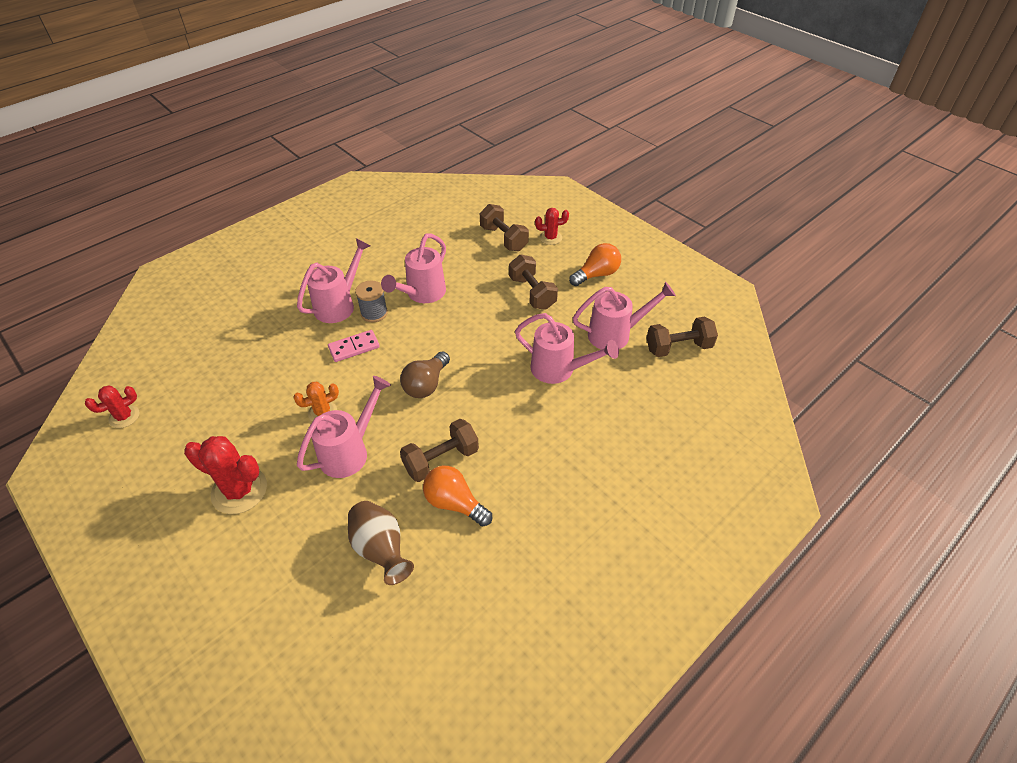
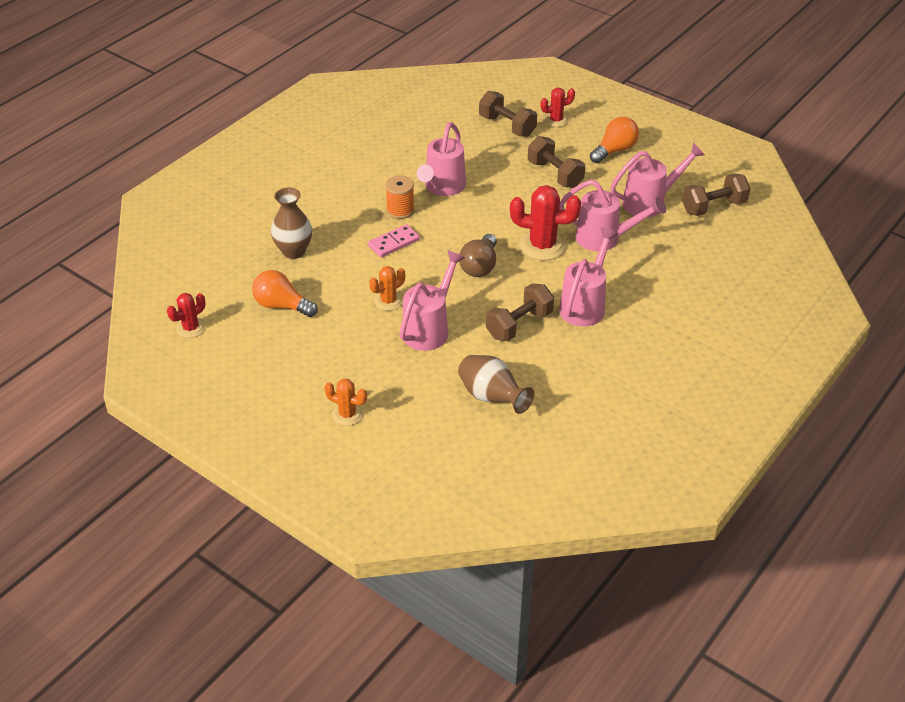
camera: 10 degrees left, 5 degrees down
red cactus [184,436,267,514] -> red cactus moved to [510,185,581,261]
pink watering can [297,238,371,323] -> pink watering can moved to [559,228,618,327]
grey spool [355,281,388,322] -> orange spool [385,175,415,219]
orange light bulb [423,466,492,527] -> orange light bulb moved to [252,270,318,317]
none -> brown vase [271,188,312,259]
none -> orange cactus [324,379,367,426]

